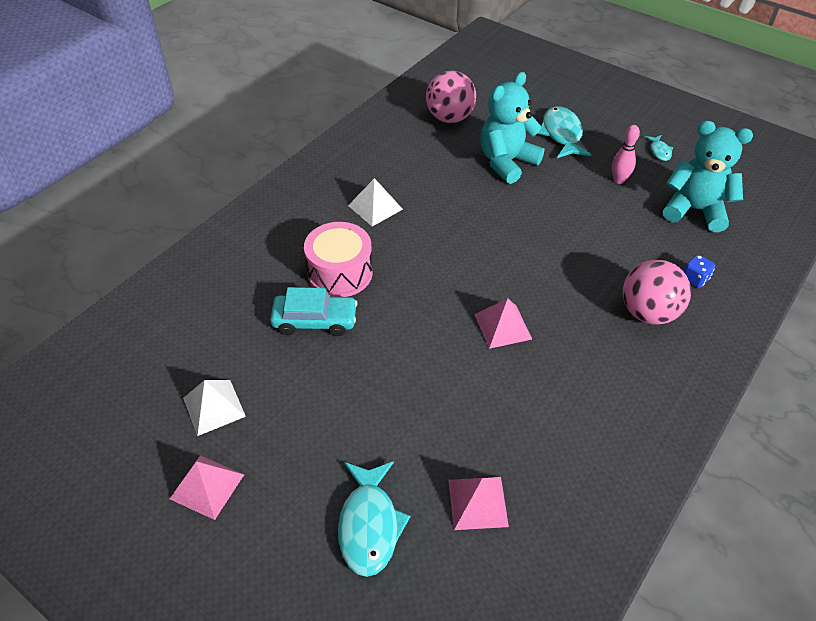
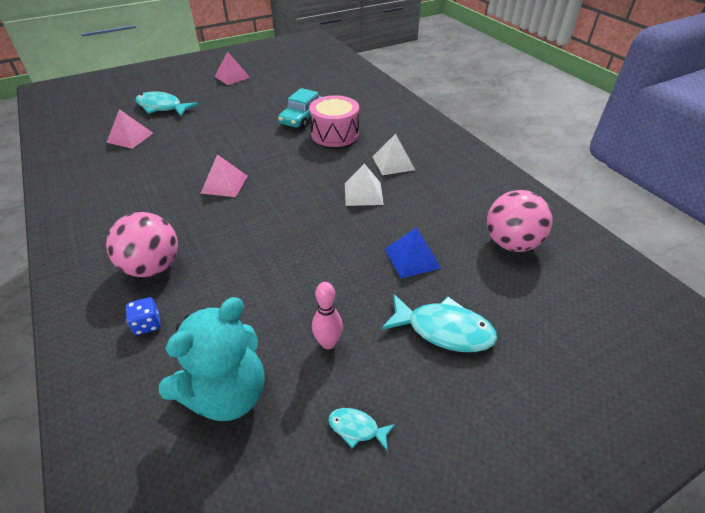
camera: 115 degrees right, 5 degrees down
white pyramid [183,380,246,436] -> white pyramid moved to [345,164,384,206]
turquoise teddy bear [480,72,544,184] -> blue pyramid [385,227,441,278]

